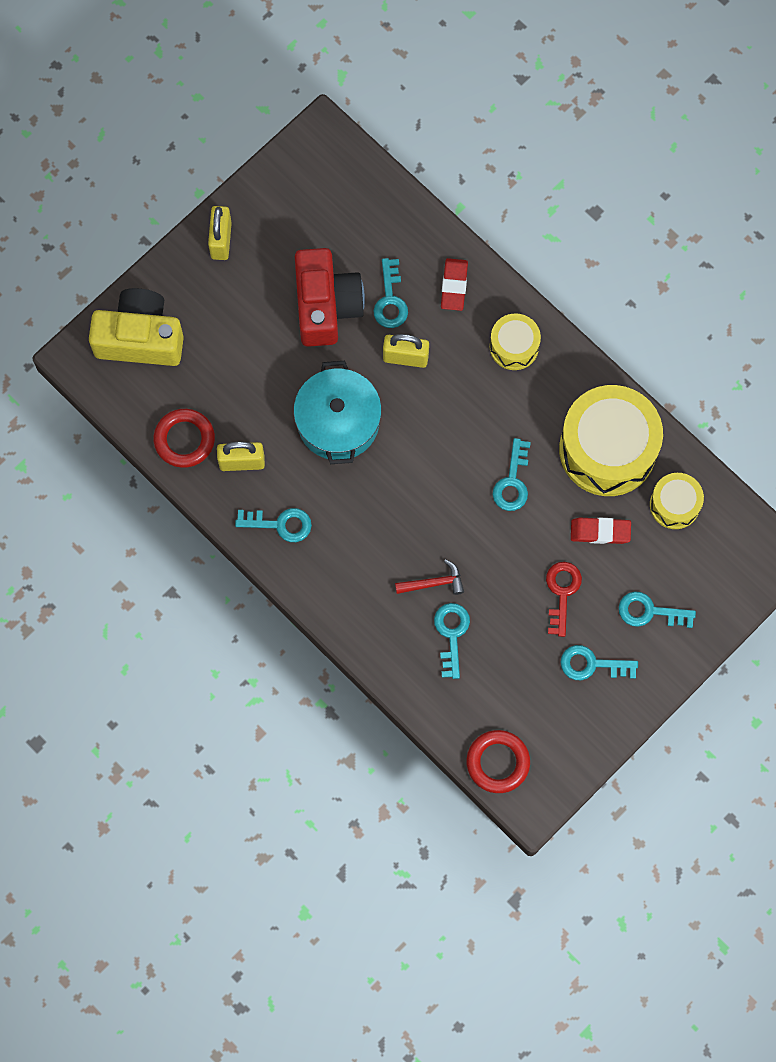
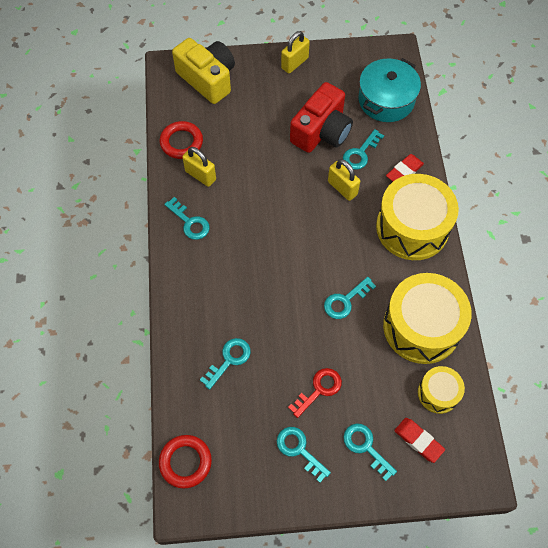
camera: 40 degrees right, 10 degrees down
turquoise pot [293,361,382,464] -> turquoise pot moved to [358,58,421,122]
red hammer [395,559,464,595] -> none
yellow drum [490,313,541,370] -> yellow drum [376,174,459,260], size x1.95
red eraser [571,517,631,544] -> red eraser moved to [394,418,445,463]

